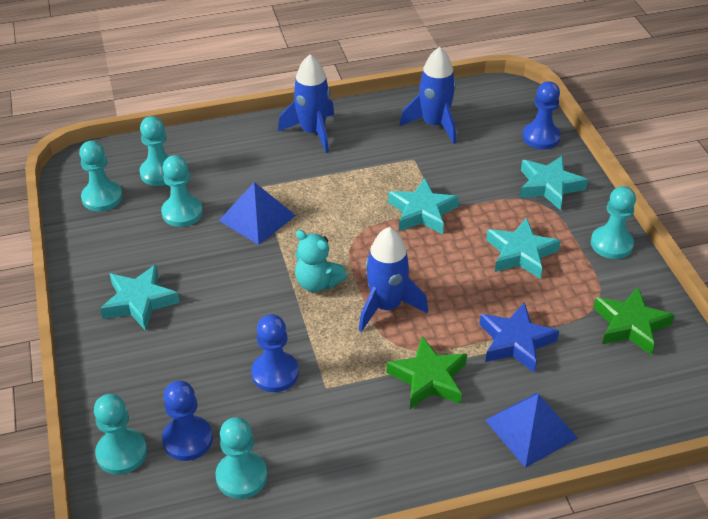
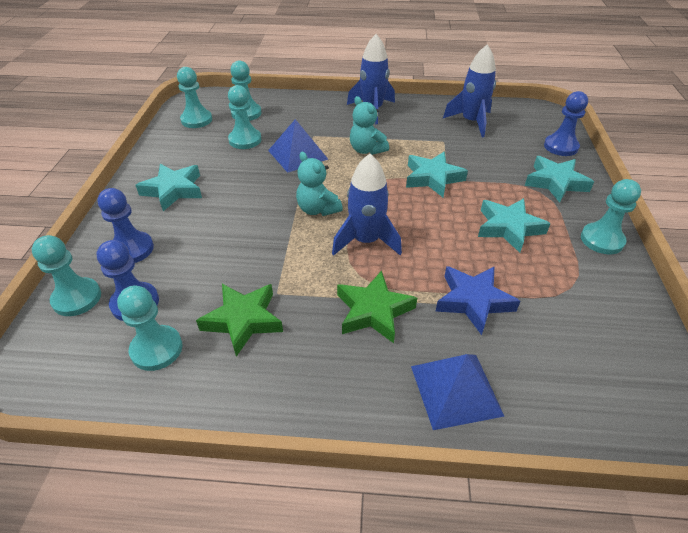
camera: 20 degrees right, 0 degrees up
blue pawn [251,314,299,392] -> blue pawn moved to [97,188,154,263]
green star [593,287,675,356] -> green star moved to [196,284,283,357]
none -> turquoise teddy bear [350,96,389,155]

